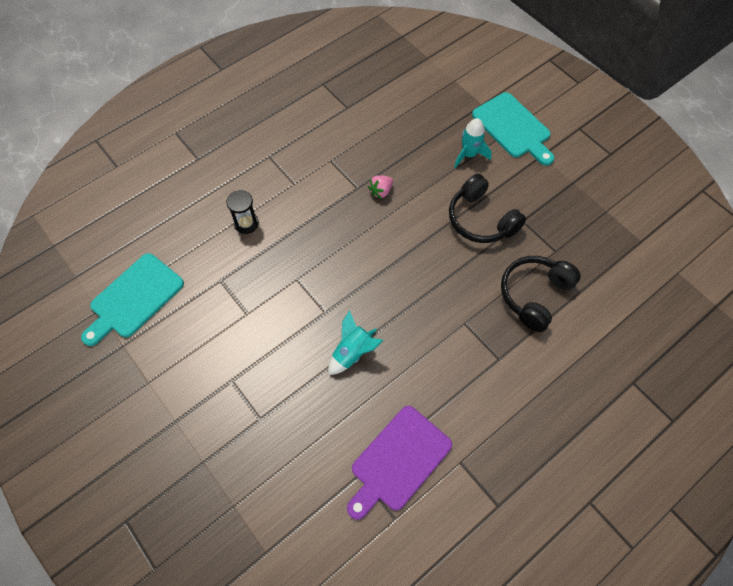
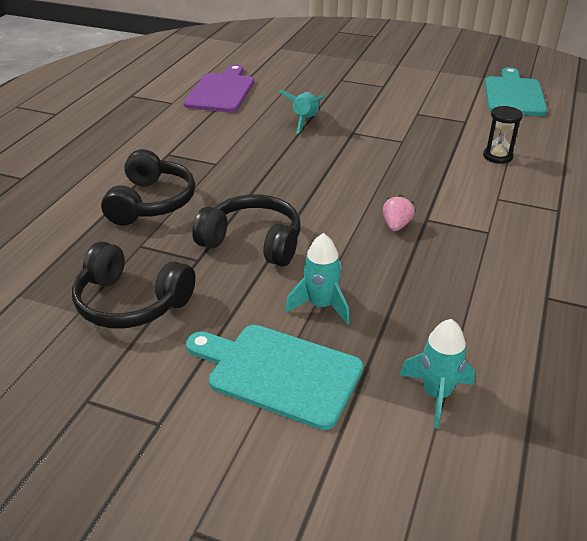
camera: 150 degrees right, 25 degrees down
none -> black headphones [72,242,196,328]
none -> turquoise rocket [400,319,475,429]

